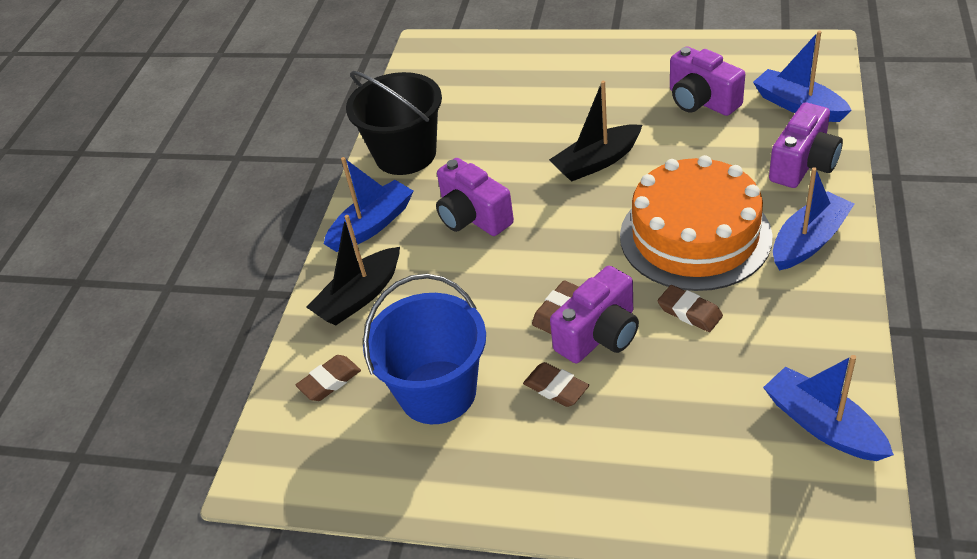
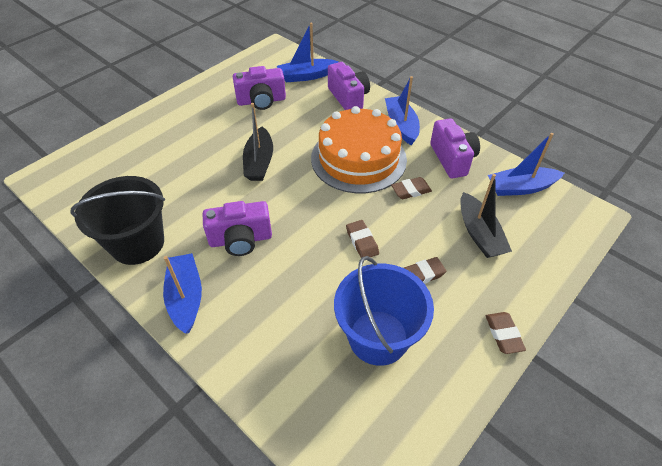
camera: 65 degrees left, 5 degrees up
brown eraser [295,355,361,401] -> brown eraser moved to [486,312,526,354]
black boat [306,215,400,325] -> black boat moved to [460,174,512,258]
purple camera [550,266,639,363] -> purple camera moved to [430,118,480,178]

